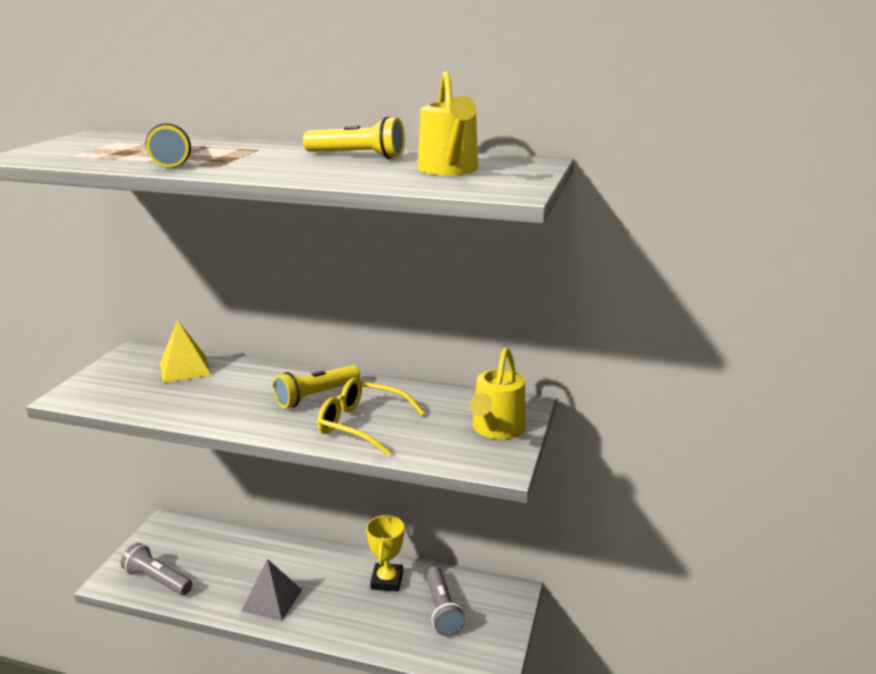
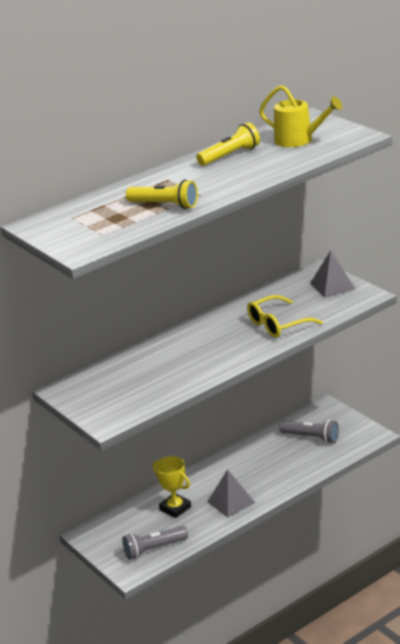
camera: 50 degrees left, 5 degrees up
yellow pyramid [160,320,211,383] -> none
yellow flashlight [273,365,360,408] -> none
yellow trophy [366,514,404,592] -> yellow trophy moved to [153,456,191,518]
yellow watering can [469,348,526,439] -> grey pyramid [310,250,355,298]

